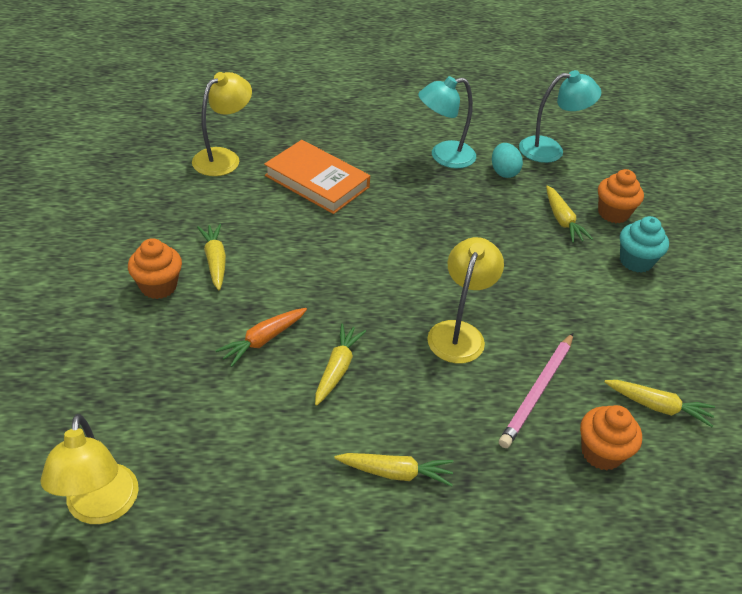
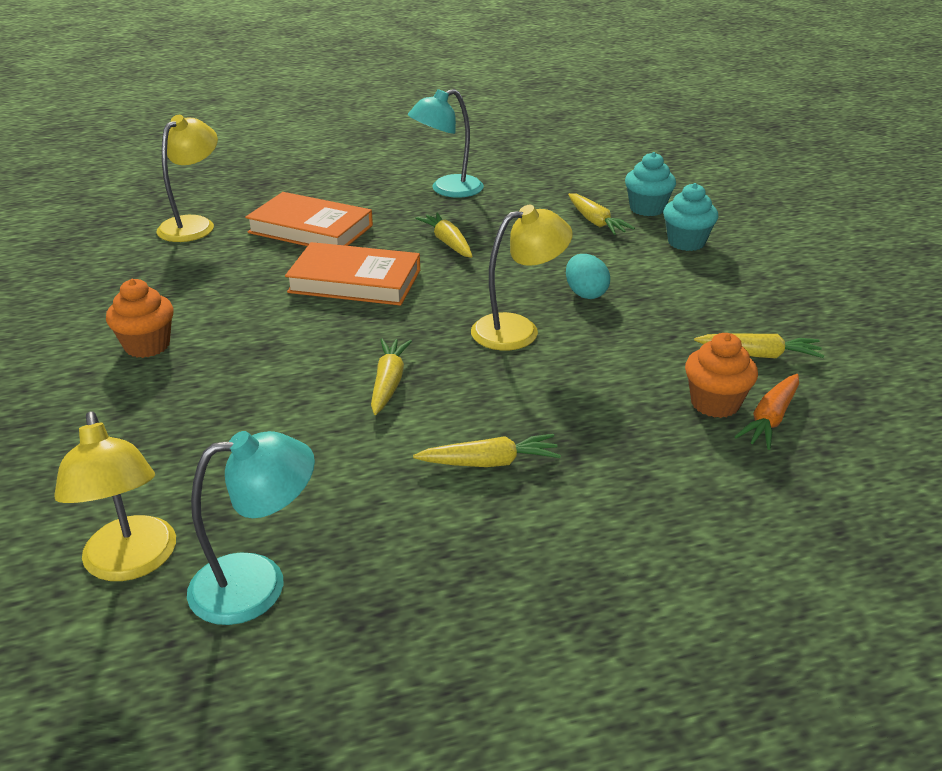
camera: 10 degrees left, 10 degrees down
yellow carrot [197,224,226,291] -> yellow carrot moved to [415,212,473,258]
orange carrot [215,308,307,367] -> orange carrot moved to [734,374,799,450]
yellow lamp [427,237,504,363] -> yellow lamp turned 60 degrees clockwise [471,205,573,351]
turquoise egg [492,143,523,178] -> turquoise egg moved to [566,254,610,299]
pink pencil [499,333,573,448] -> none
turquoise lamp [519,70,601,163] -> turquoise lamp moved to [187,431,315,625]
orange cupcake [598,169,644,223] -> turquoise cupcake [625,152,676,216]
none -> orange book [285,242,420,306]

